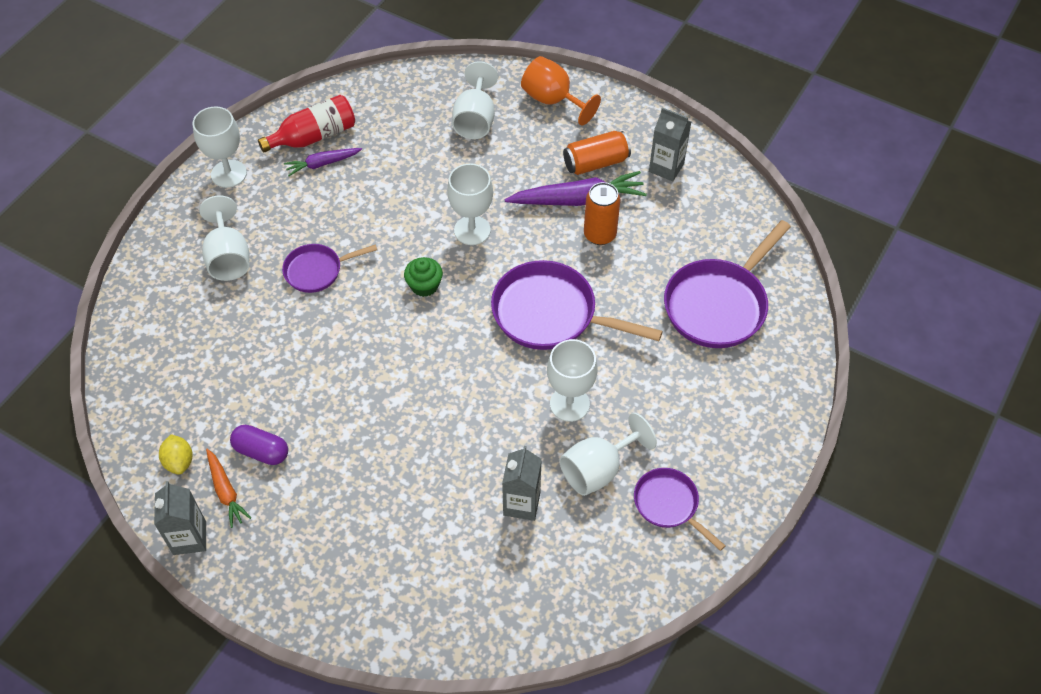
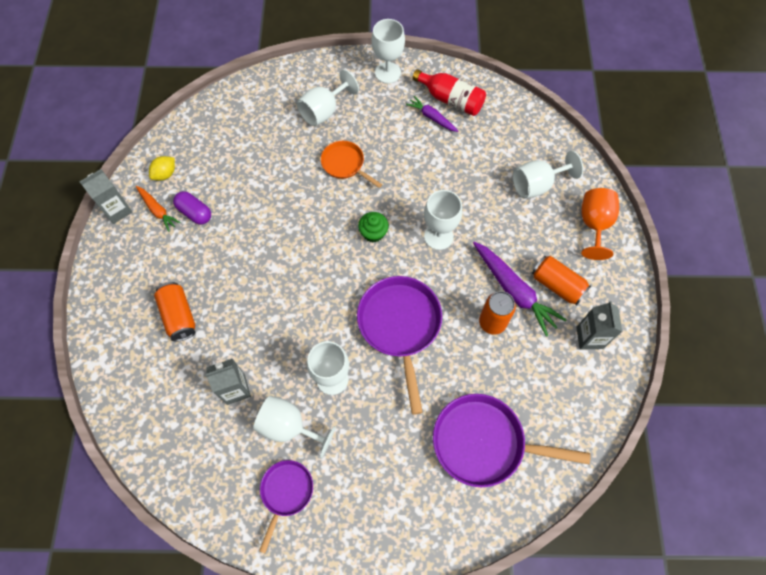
camera: 60 degrees right, 10 degrees up
orange carrot [206,449,251,528] -> orange carrot turned 75 degrees counterclockwise [136,186,181,232]
purple capsule [230,425,288,465] -> purple capsule turned 45 degrees counterclockwise [173,191,211,225]
purple pan [282,244,377,293] -> orange pan [321,141,382,188]
none -> orange can [154,282,195,342]

